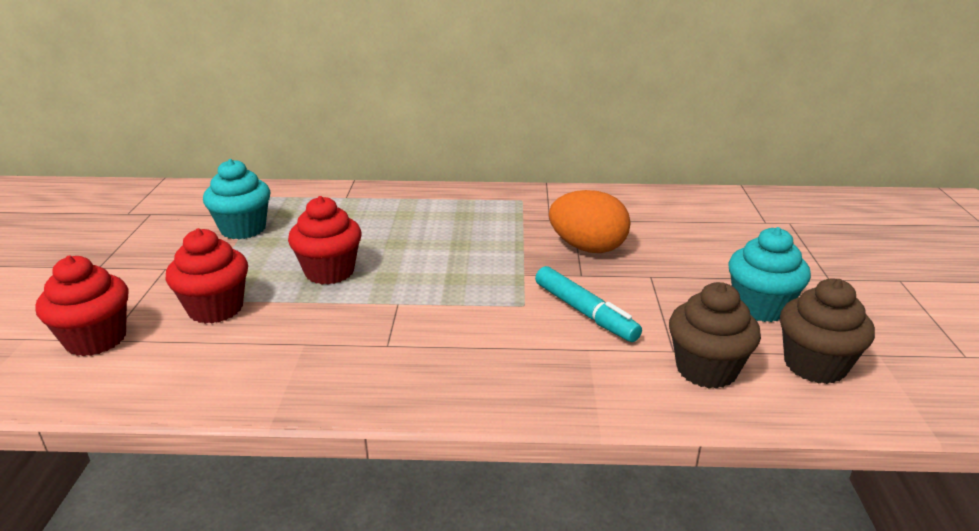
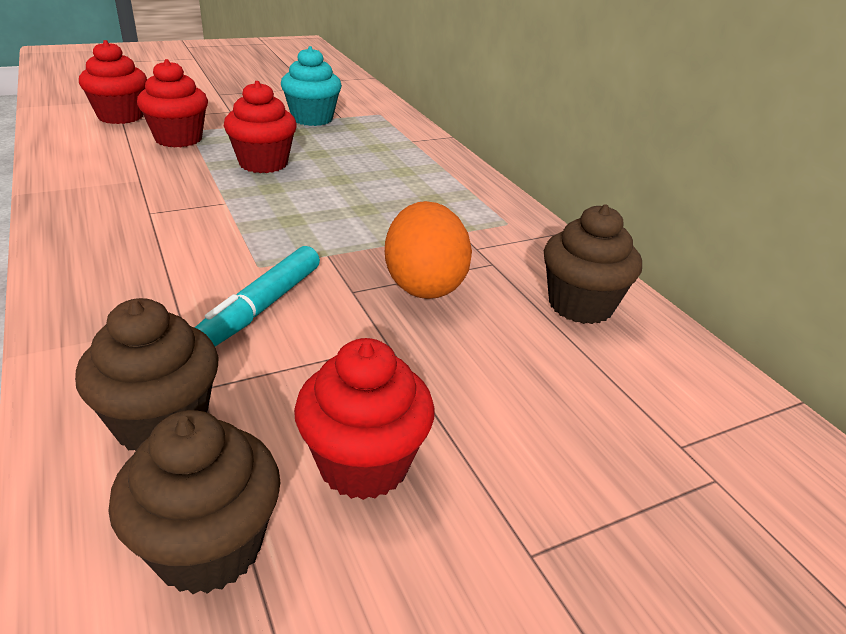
camera: 60 degrees right, 5 degrees up
turquoise cupcake [729,227,811,322] -> red cupcake [294,338,434,500]
none -> brown cupcake [544,205,642,324]

